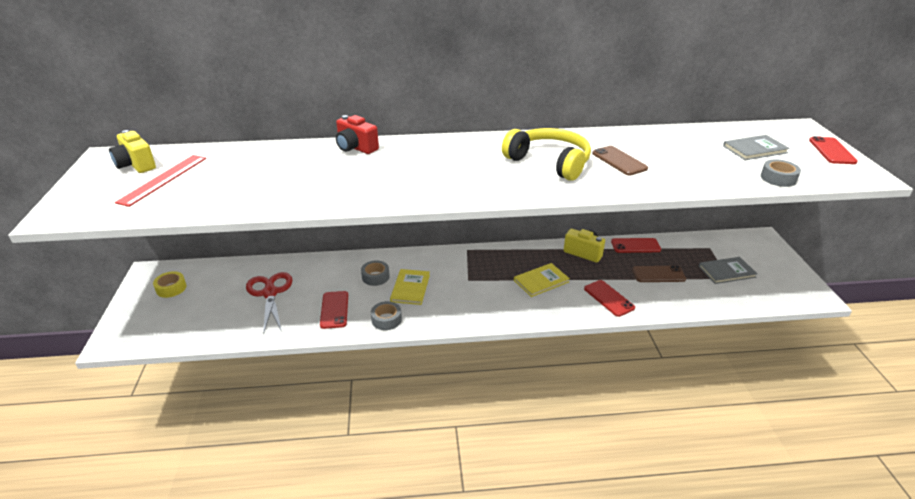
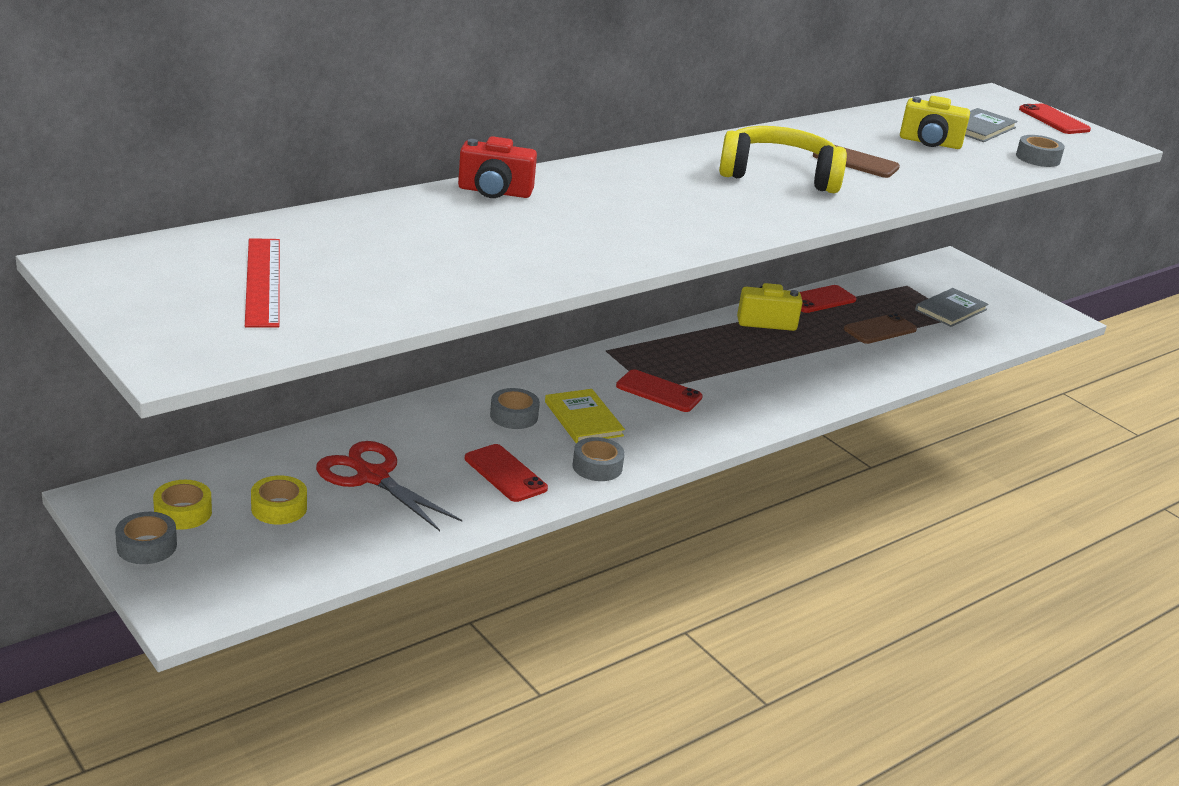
camera: 35 degrees left, 5 degrees down
yellow camera [109,130,156,173] -> yellow camera moved to [900,96,970,149]
yellow book [514,263,570,297] -> none
red phone [584,280,635,317] -> red phone moved to [616,369,703,412]
none -> grey tape [115,512,177,564]
none -> yellow tape [251,475,307,525]

